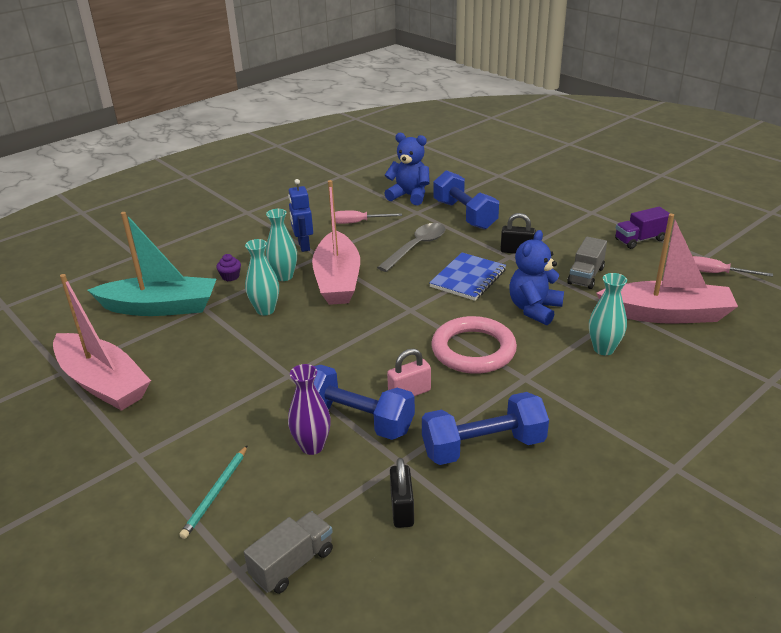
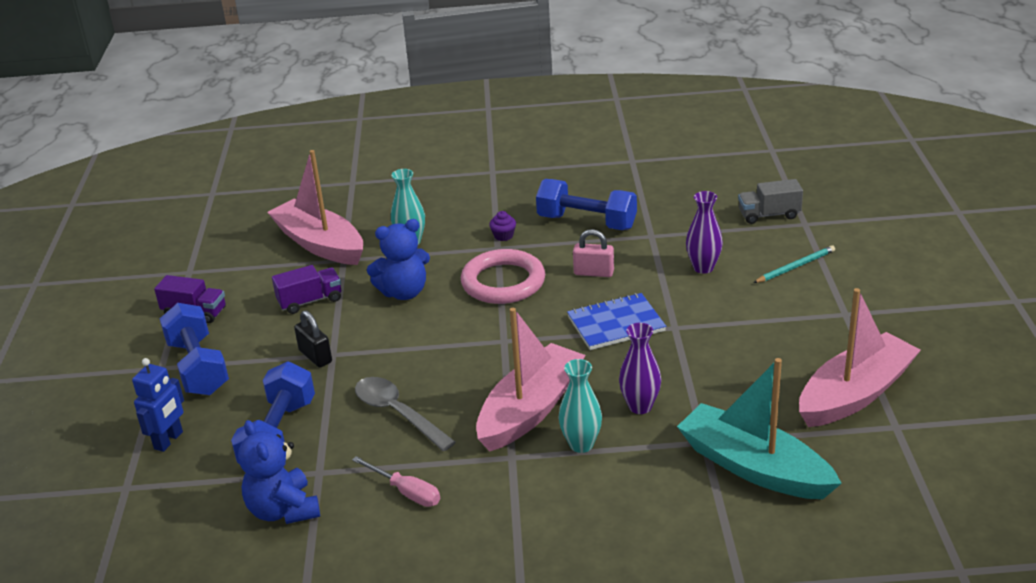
camera: 140 degrees left, 0 degrees up
pink boat [53,274,151,411] -> pink boat turned 60 degrees clockwise [799,288,921,427]
purple cupcake [217,254,241,281] -> purple cupcake moved to [489,211,516,241]
turquoise vase [245,239,279,315] -> purple vase [619,323,661,414]
blue robot [288,179,313,252] -> blue robot moved to [132,358,184,452]
blue dumbbell [314,365,415,440] -> blue dumbbell moved to [159,303,229,395]
grey spoon [377,223,445,272] -> grey spoon turned 60 degrees clockwise [355,377,456,451]
black padlock [390,458,414,528] -> none
blue notebook [429,253,506,301] -> blue notebook moved to [567,293,666,350]
grey truck [567,237,607,289] -> purple truck [272,265,341,314]
pink screwdriver [693,256,773,277] -> none

